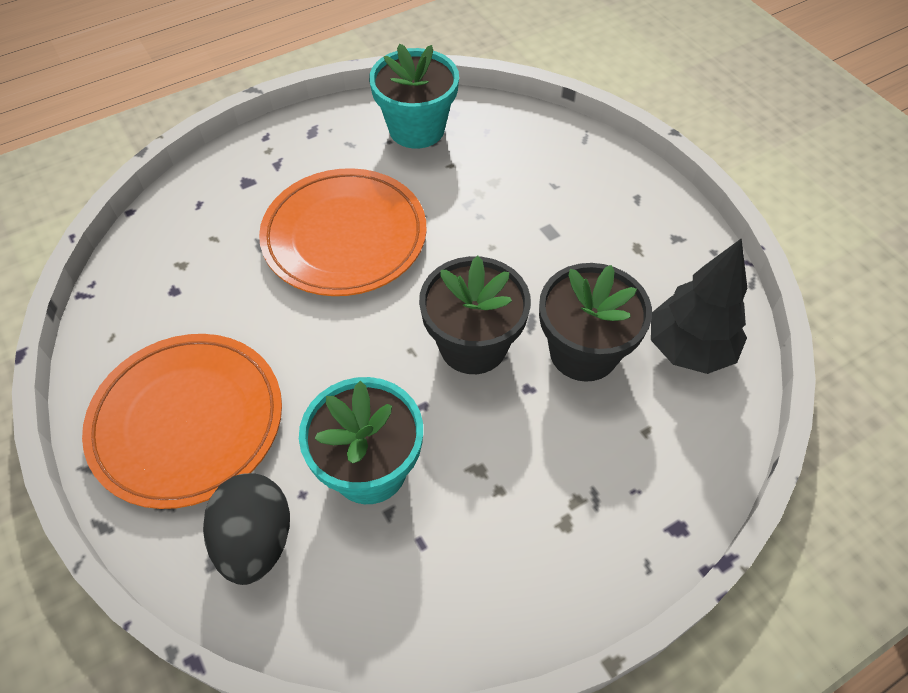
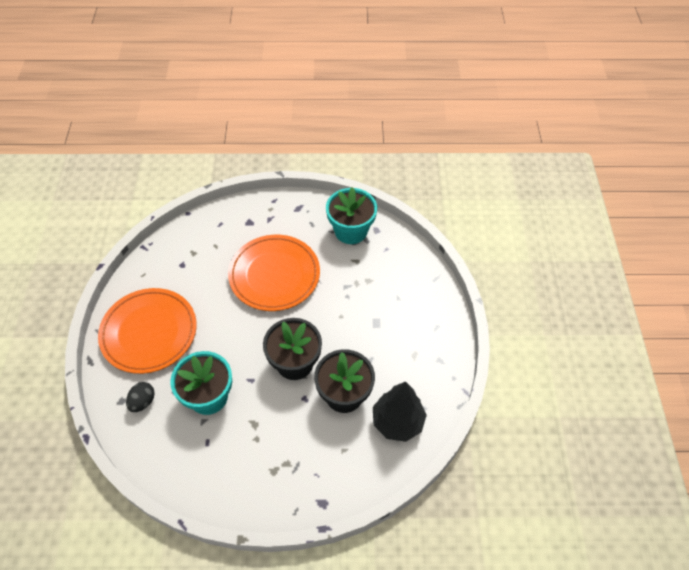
camera: 30 degrees right, 0 degrees up
black egg [203,473,290,585] -> black egg [126,382,155,412], size x0.62

